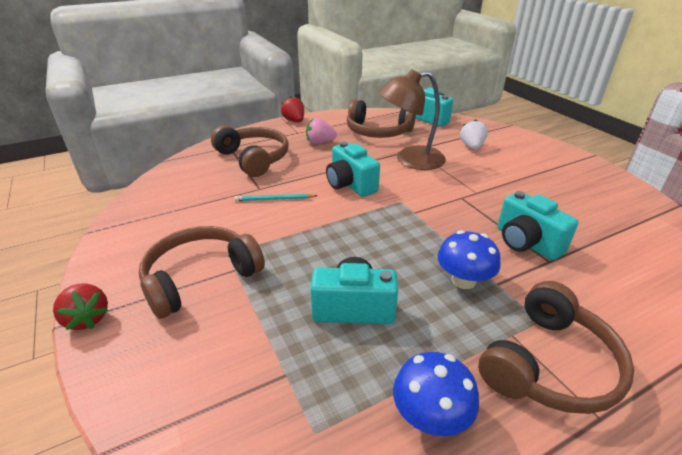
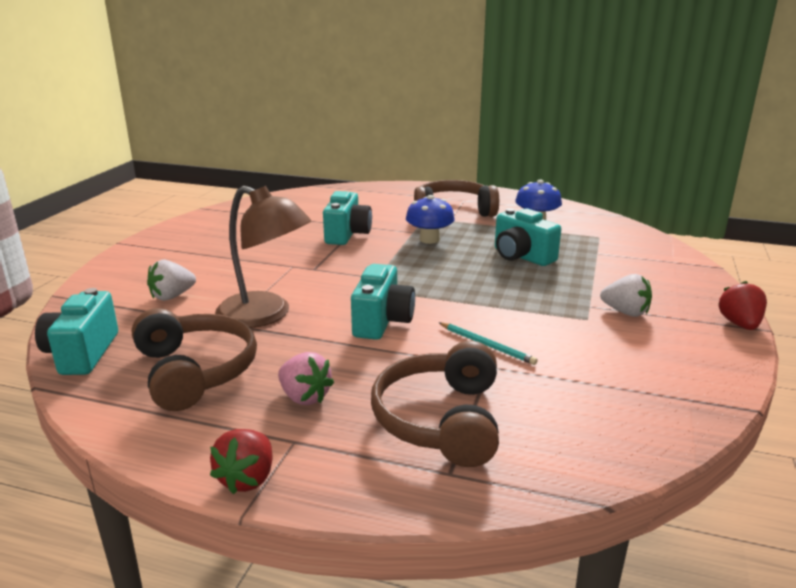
camera: 135 degrees left, 10 degrees down
brown headphones [139,226,265,319] -> white strawberry [600,274,652,317]

